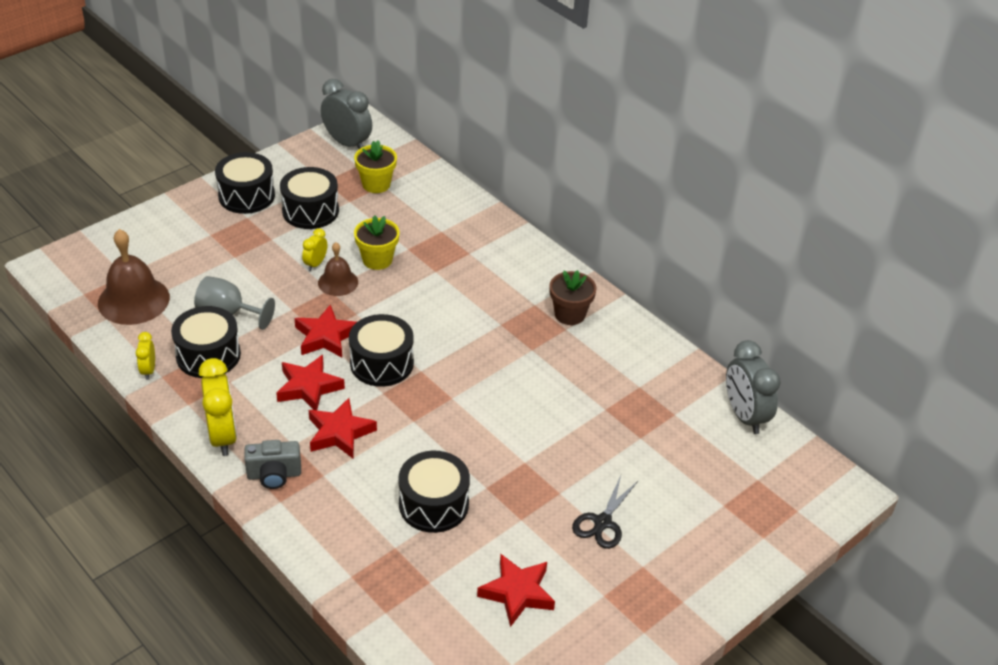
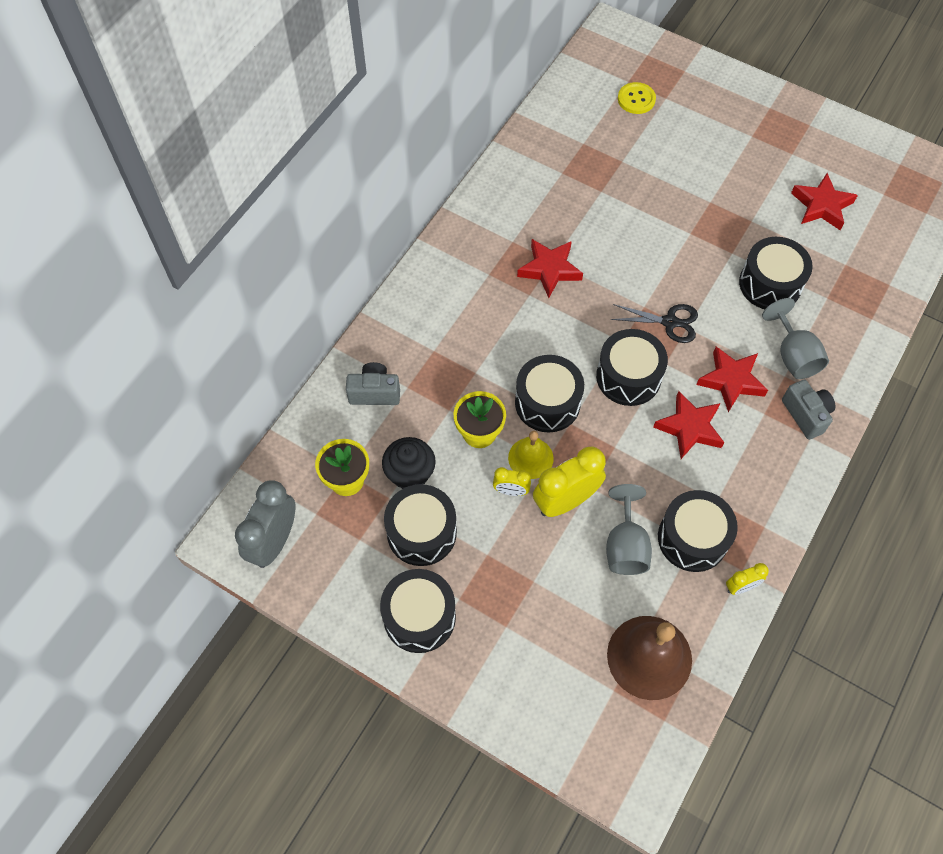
camera: 105 degrees left, 20 degrees up
yellow clock [199,358,237,456] -> yellow clock moved to [533,447,606,517]
red star [294,305,357,358] -> red star moved to [517,239,583,298]
brown bell [318,242,358,296] -> yellow bell [508,431,554,479]
brown flower pot [549,270,597,325] -> none
black scissors [572,476,638,549] -> black scissors moved to [611,304,698,343]
grey clock [726,340,781,434] -> none
none -> grey camera [346,362,400,405]
none -> black cupcake [382,437,436,489]
none -> black drum [515,355,584,433]
none -> yellow button [618,82,656,114]
none -> grey goblet [762,298,829,379]

